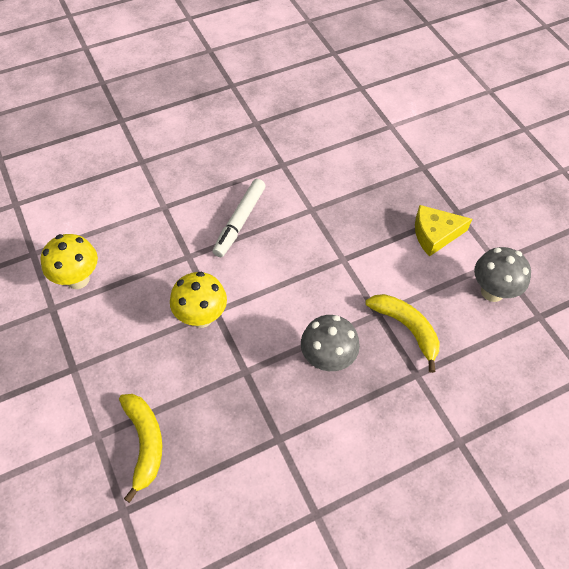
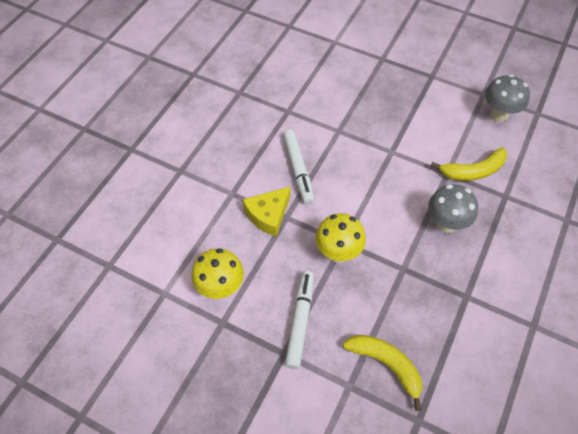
camera: 35 degrees left, 0 degrees up
yellow banana [366,294,440,373] -> yellow banana turned 150 degrees clockwise [431,147,507,181]
yellow cheese [415,205,472,257] -> yellow cheese moved to [243,187,290,237]
none -> white marker [285,271,314,369]

